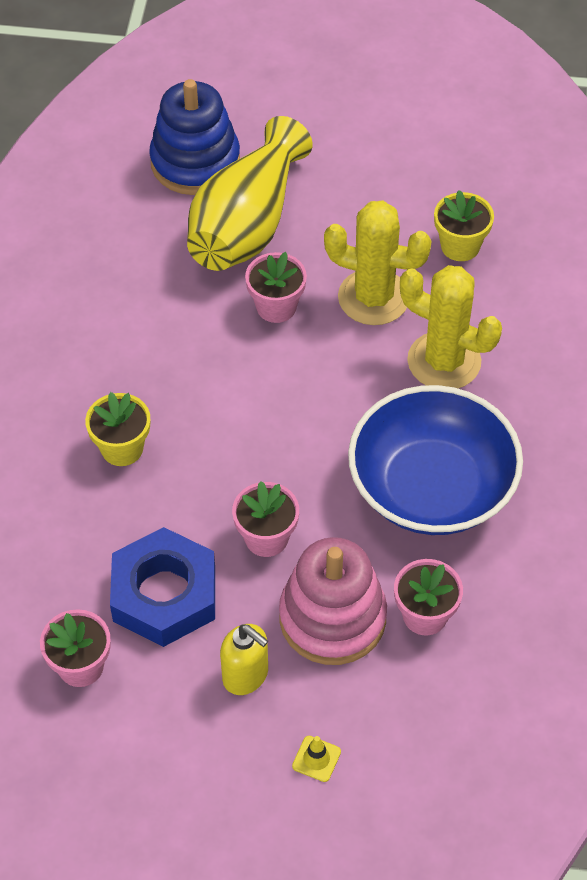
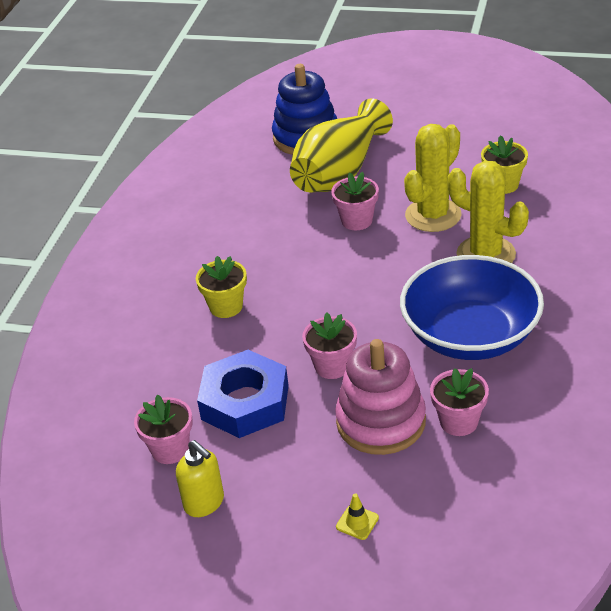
camera: 10 degrees right, 15 degrees down
yellow soap dispenser [220,624,268,695] -> yellow soap dispenser moved to [176,440,224,517]
yellow cactus [324,201,431,325] -> yellow cactus turned 75 degrees counterclockwise [404,124,462,232]

